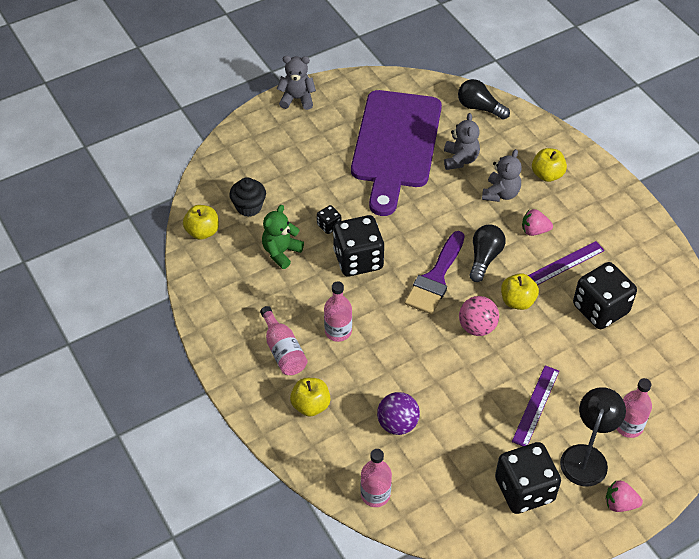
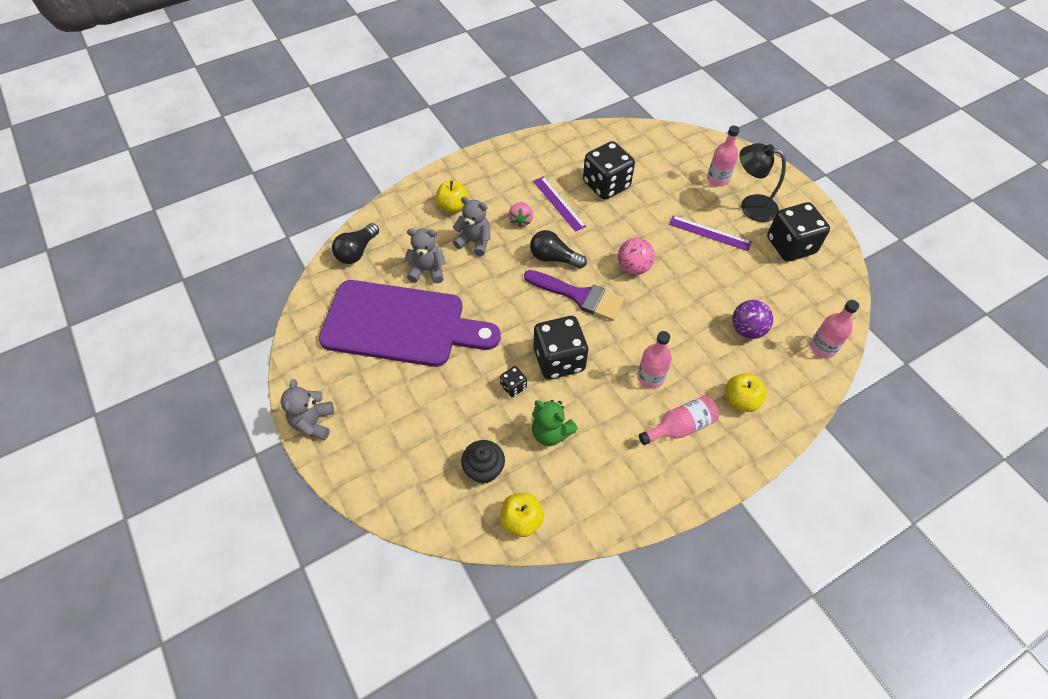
camera: 90 degrees left, 5 degrees up
yellow apple [501,273,539,310] -> none
pink strawberry [606,481,643,512] -> none

